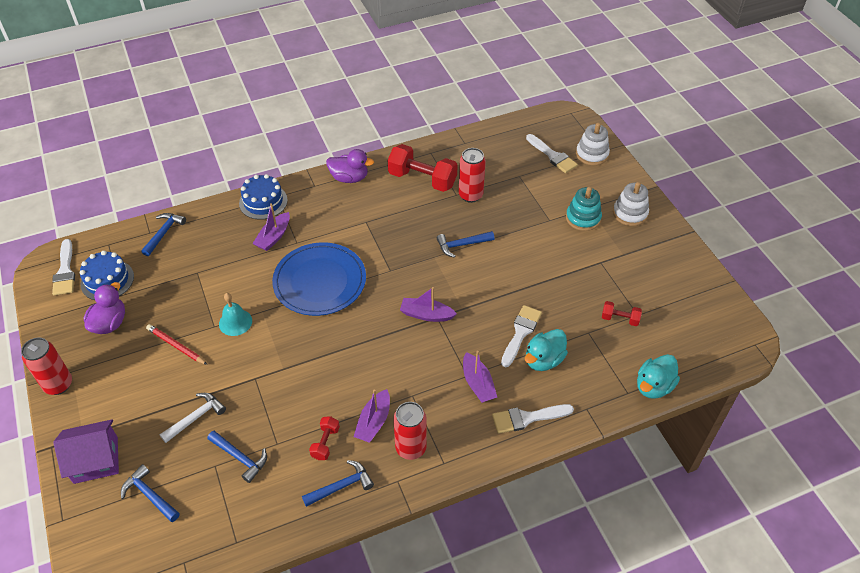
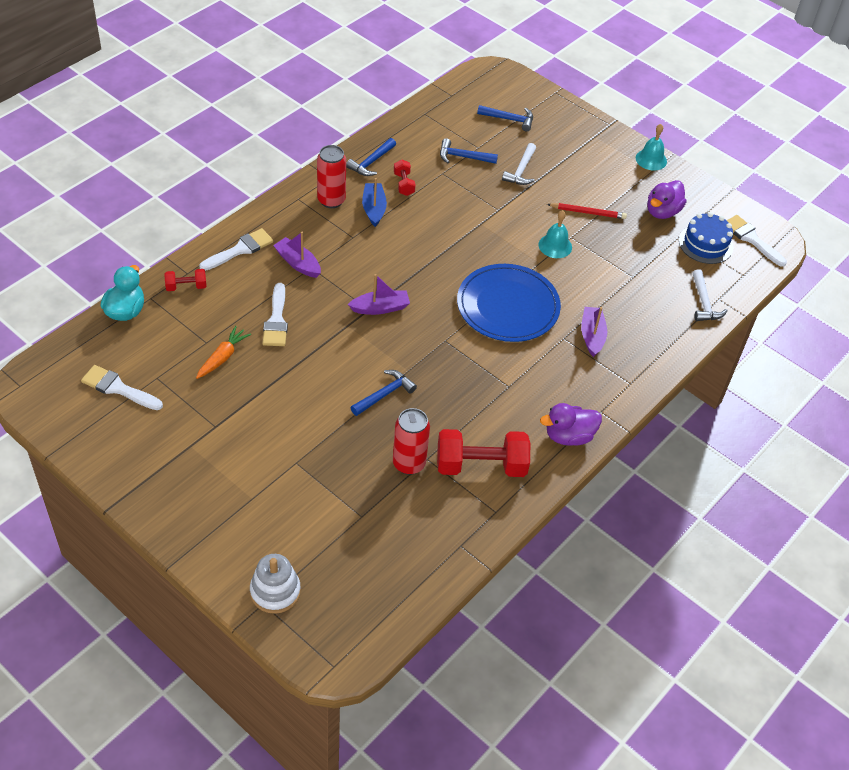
camera: 150 degrees right, 0 degrees up
red can [21,337,72,395] -> turquoise bell [636,124,667,171]
purple house [53,419,119,484] -> none
purple duck [84,282,125,334] -> purple duck turned 45 degrees clockwise [647,180,686,219]
blue hammer [141,213,186,256] -> white hammer [693,270,728,321]
blue cake [239,174,288,220] -> none
purple boat [354,389,390,443] -> blue boat [362,178,387,227]
turquoise duck [525,329,568,371] -> none
white brush [526,134,578,173] -> white brush moved to [81,365,163,410]
turquoise stacking toy [566,187,602,231] -> none
red dumbbell [602,301,642,326] -> red dumbbell moved to [164,269,207,291]
white stacking toy [613,182,649,226] -> none
none -> orange carrot [196,326,251,379]

